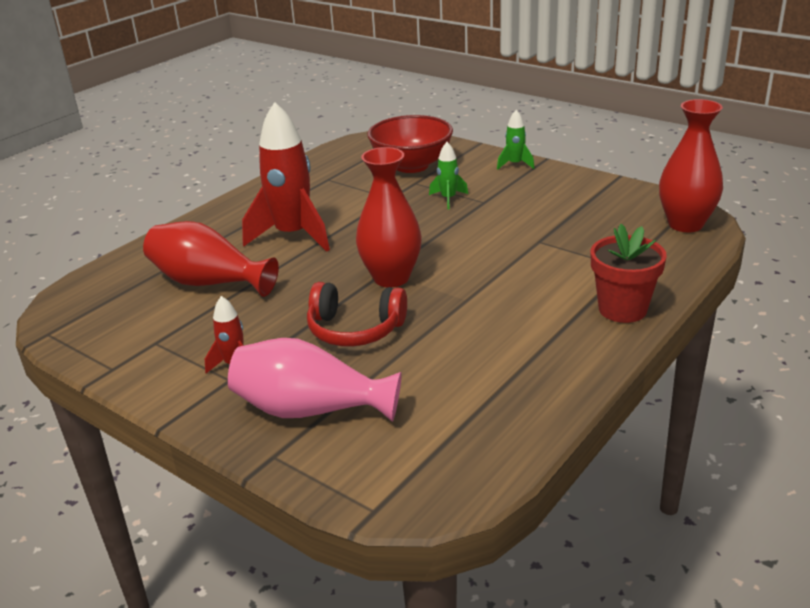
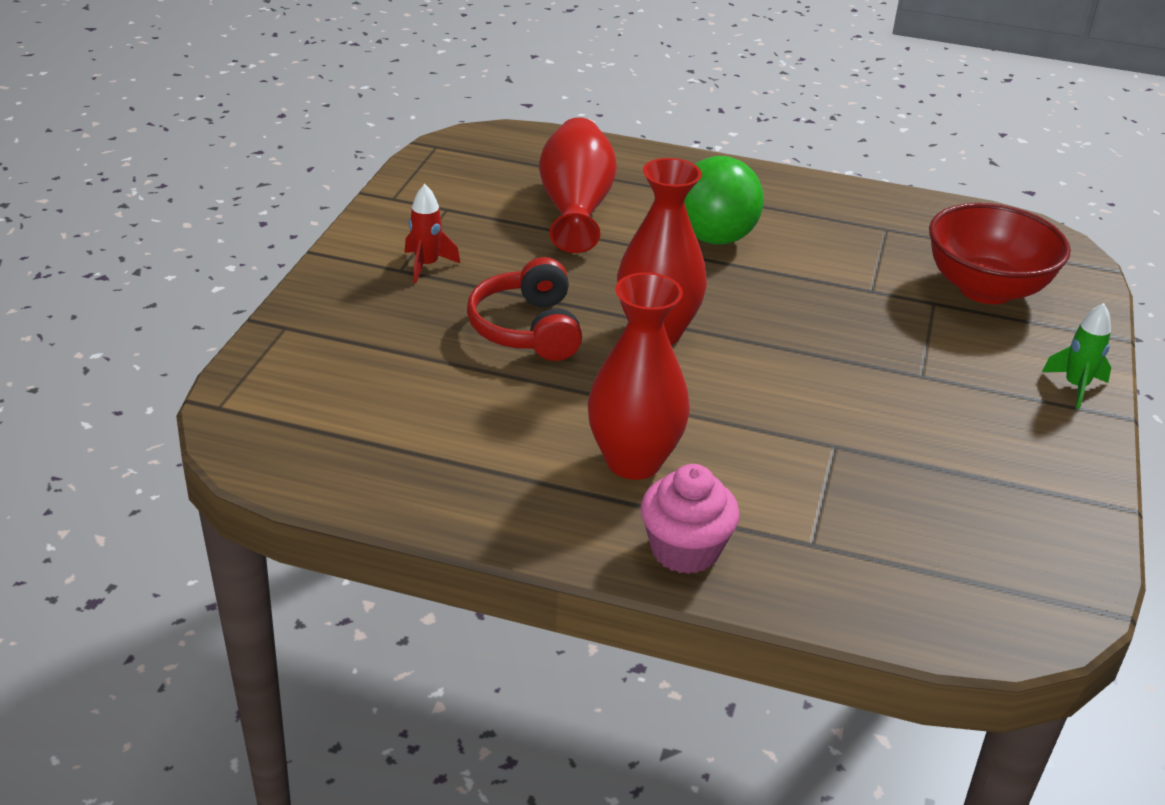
camera: 65 degrees right, 5 degrees up
pink vase [228,338,402,422] -> none
red rocket [242,102,330,252] -> green ball [684,156,764,245]
green rocket [429,142,468,209] -> none
red flower pot [591,224,667,323] -> pink cupcake [641,464,740,574]
red vase [659,99,723,232] -> red vase moved to [588,272,690,480]

